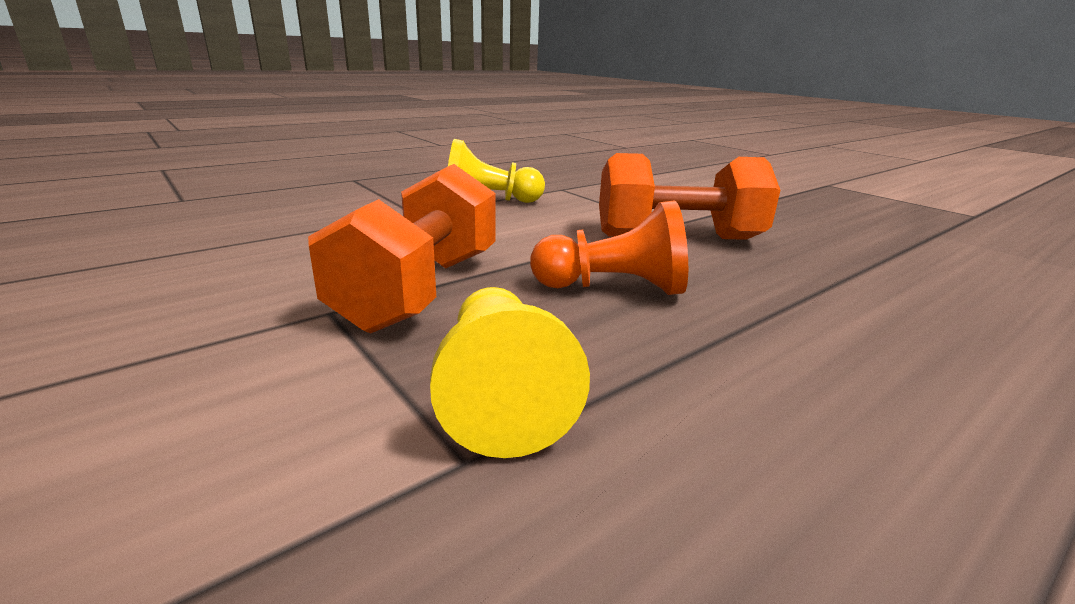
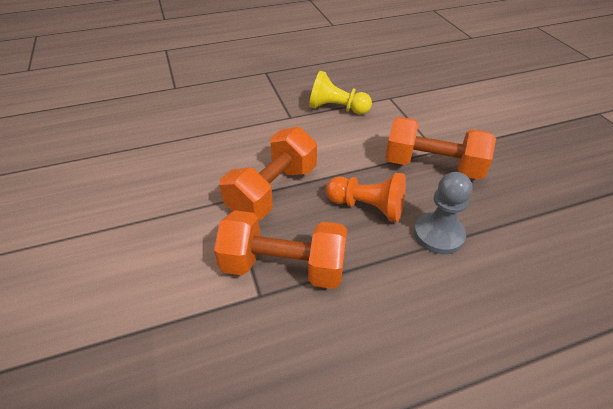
camera: 20 degrees right, 20 degrees up
yellow pawn [430,287,590,458] -> orange dumbbell [214,210,347,289]
none -> grey pawn [414,172,472,254]

